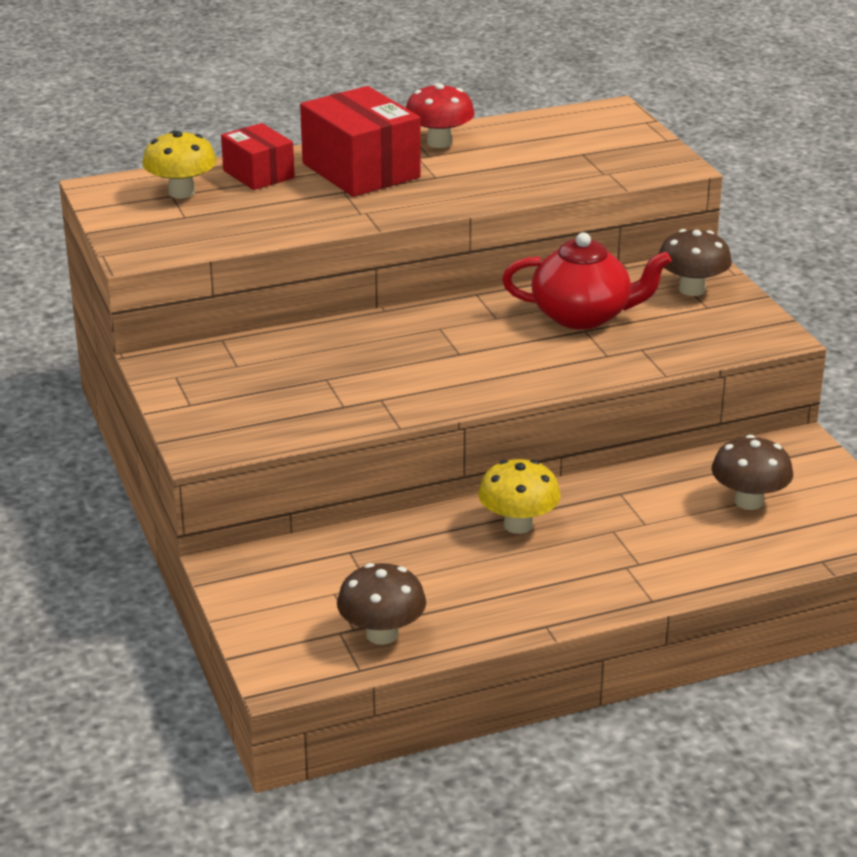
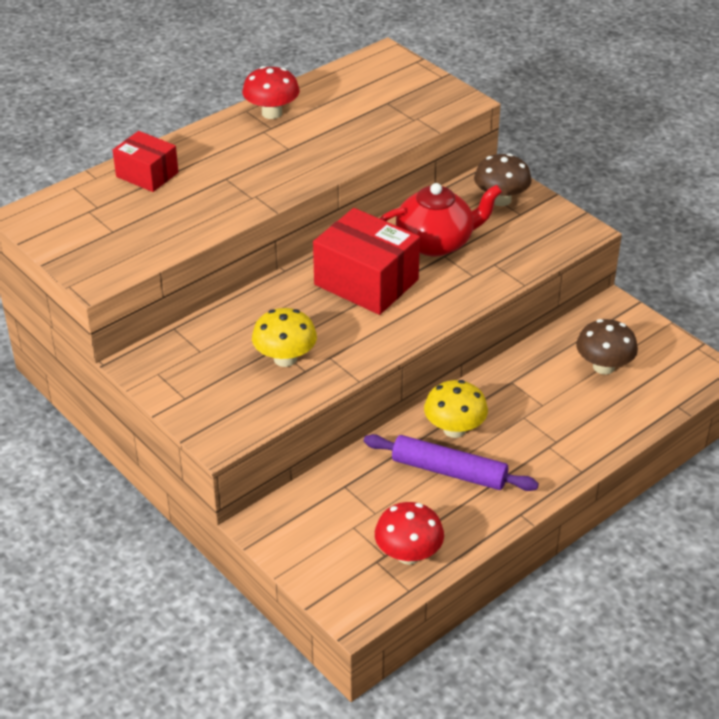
camera: 20 degrees left, 10 degrees up
yellow mushroom [142,131,217,198] -> yellow mushroom moved to [252,308,317,367]
red box [300,86,421,197] -> red box moved to [313,208,420,315]
brown mushroom [337,563,426,645] -> red mushroom [375,502,444,565]
none -> purple rolling pin [364,434,539,491]

